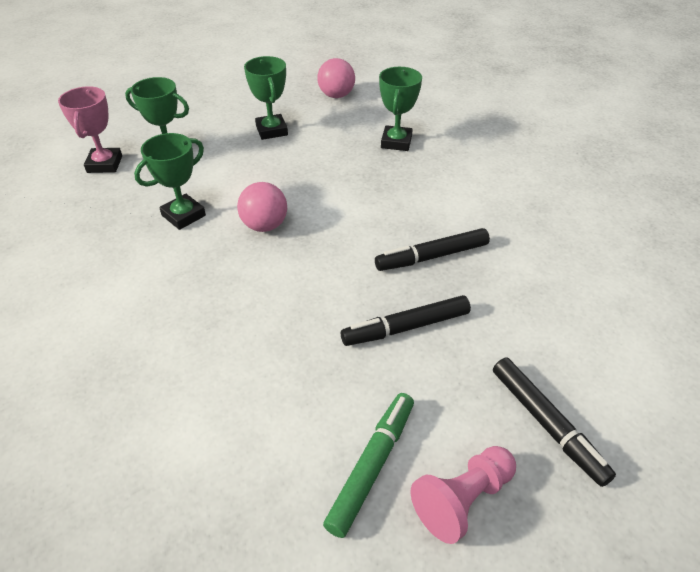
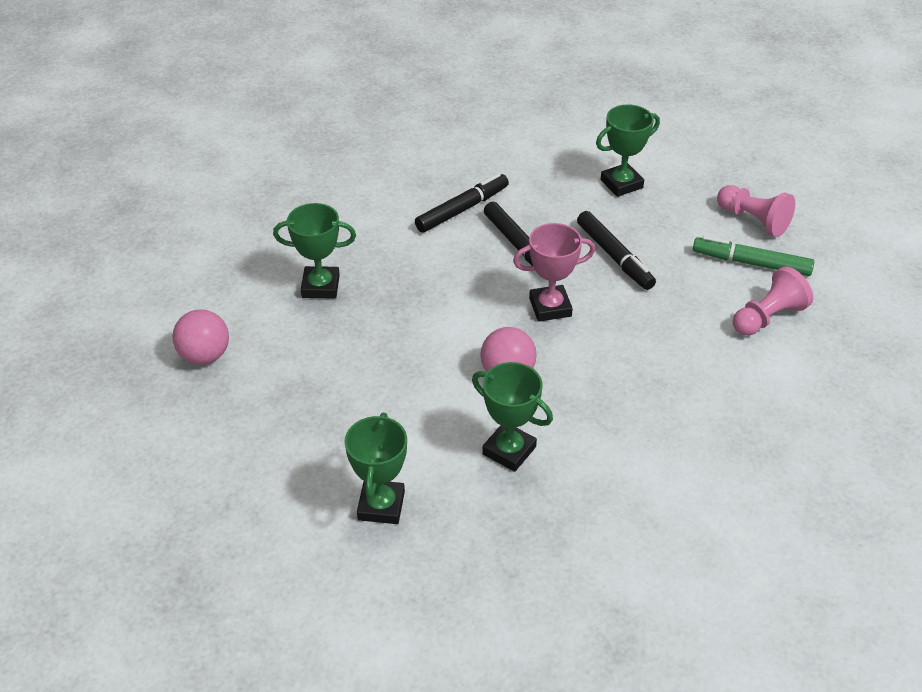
camera: 100 degrees left, 0 degrees up
pink trophy [58,86,122,173] -> pink trophy moved to [513,223,595,322]
green trophy [244,56,288,140] -> green trophy moved to [596,104,660,197]
black marker [493,358,616,487] -> black marker moved to [415,173,509,232]
none -> pink pawn [733,266,813,336]

